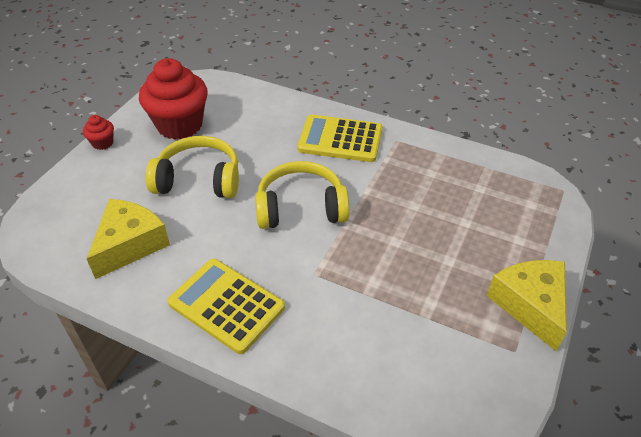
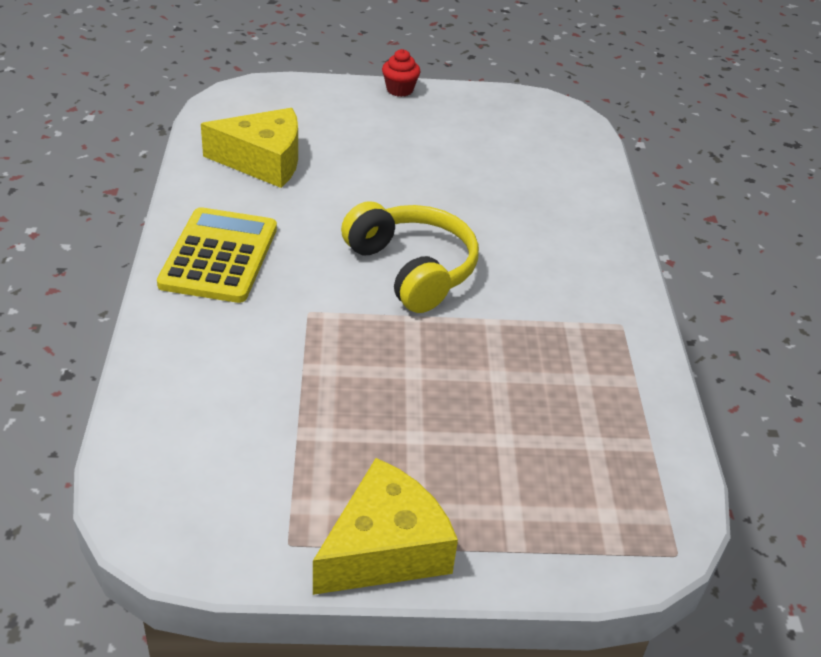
camera: 60 degrees right, 5 degrees down
red cupcake [139,58,208,140] -> none
yellow headphones [146,136,239,198] -> none
yellow calculator [297,115,382,162] -> none

